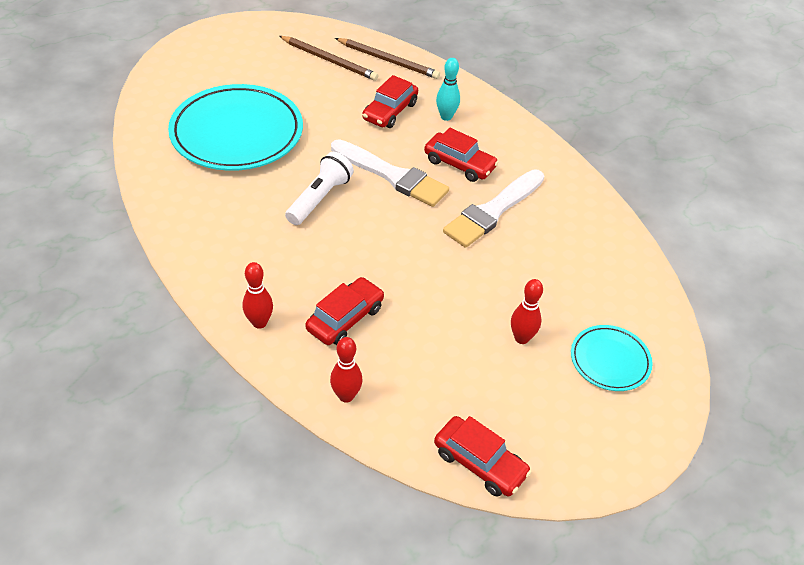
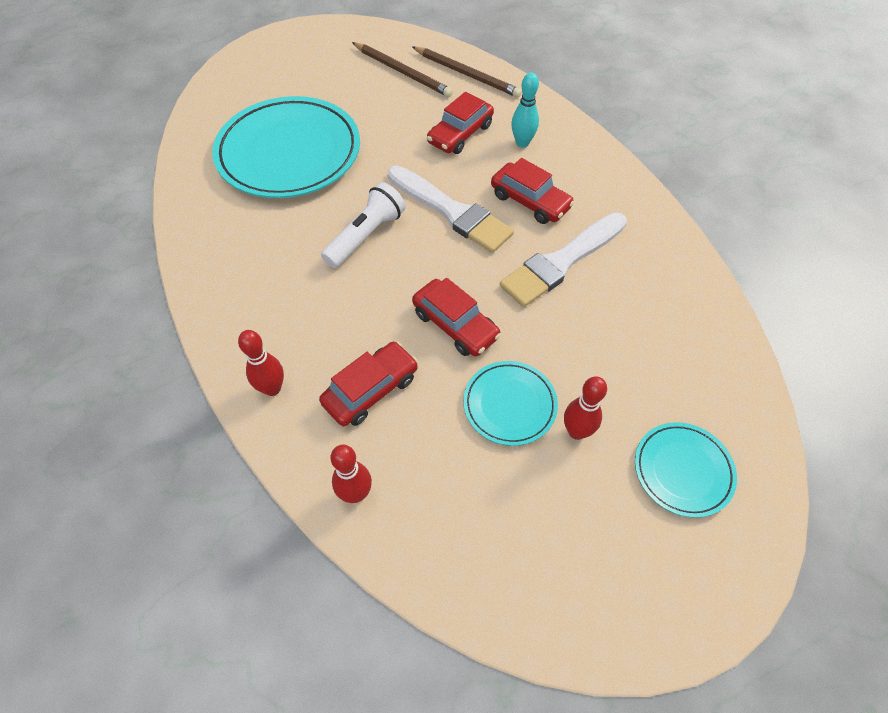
camera: 10 degrees right, 10 degrees up
red car [434,416,531,497] -> red car moved to [412,278,501,356]
none -> turquoise plate [463,361,558,446]

